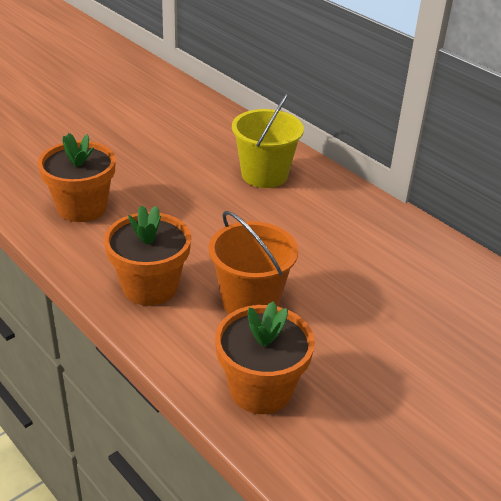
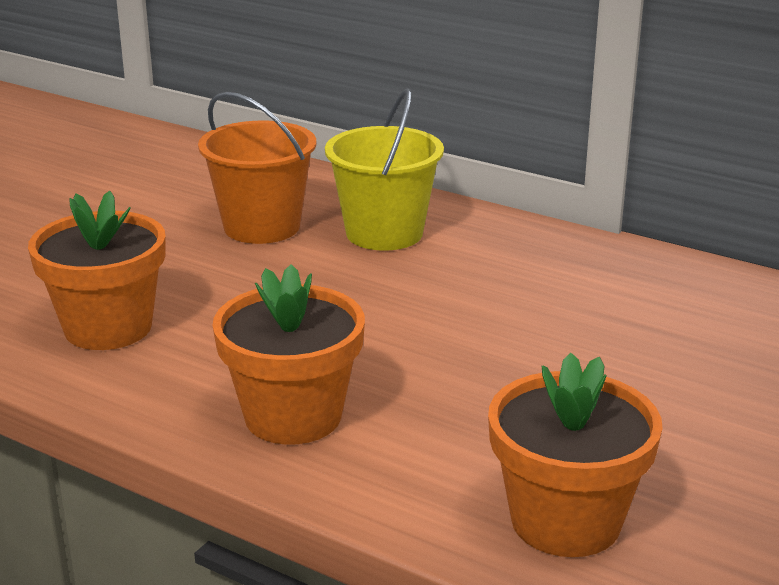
camera: 15 degrees left, 10 degrees down
orange bucket [208,211,298,314] -> orange bucket moved to [198,92,316,244]

